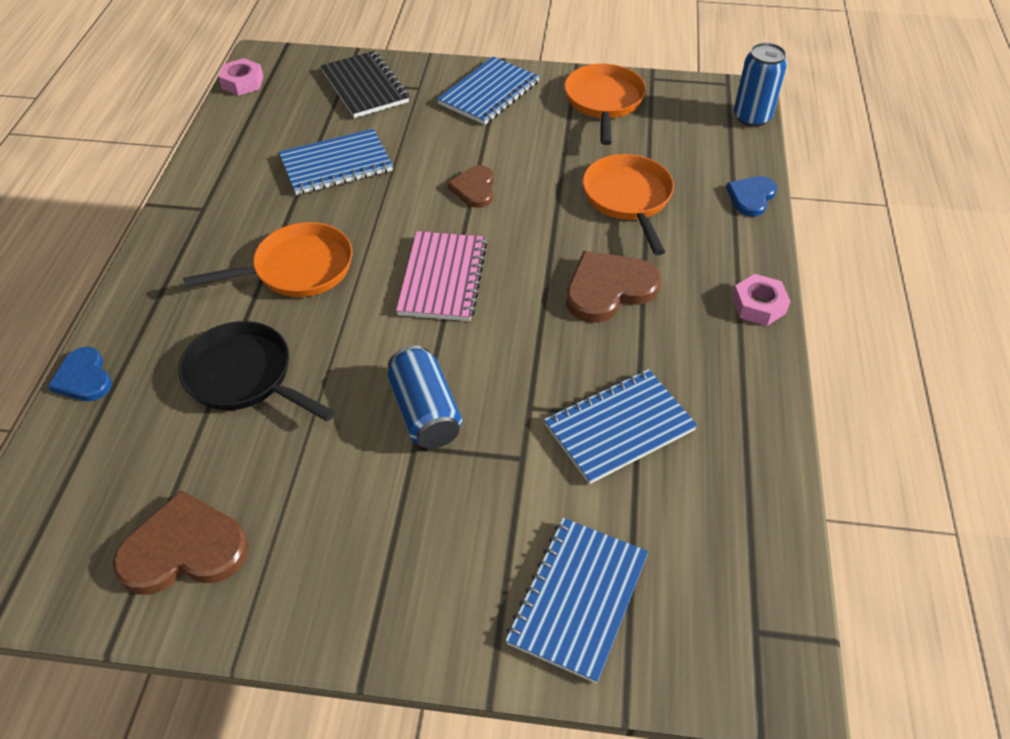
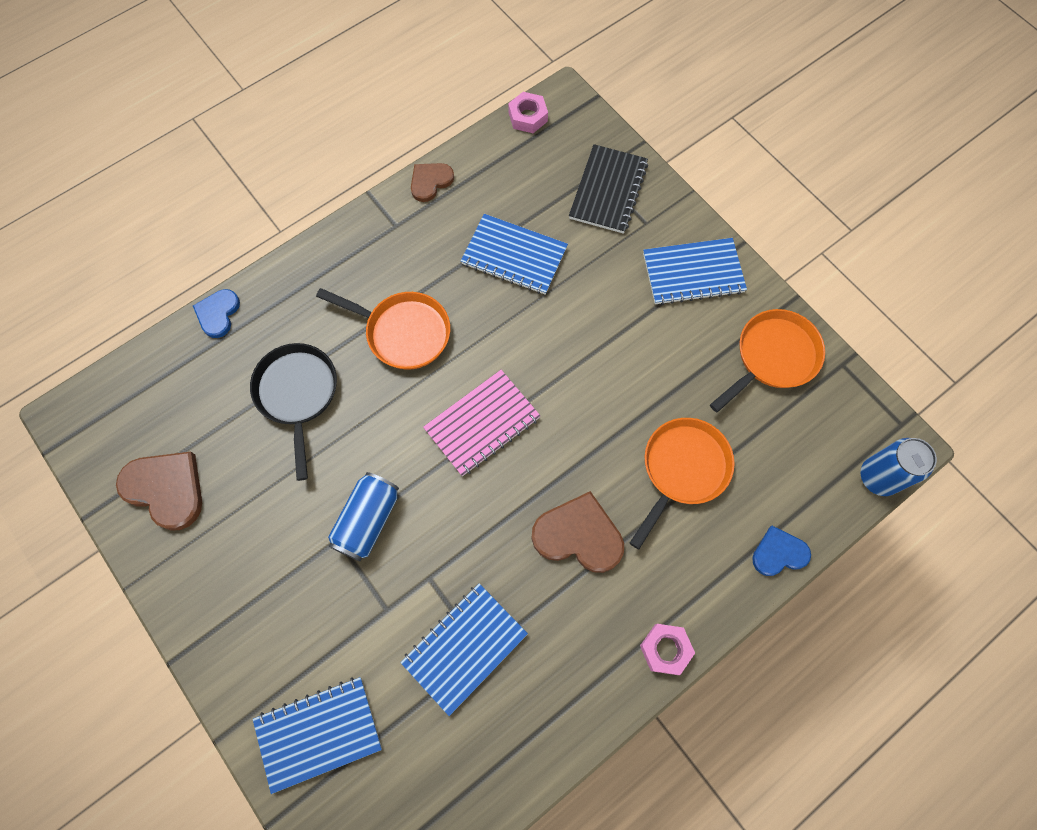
camera: 45 degrees right, 20 degrees up
brown heart [447,165,494,208] -> brown heart moved to [411,163,454,202]
blue notebook [544,369,698,484] -> blue notebook turned 60 degrees counterclockwise [400,583,528,716]

